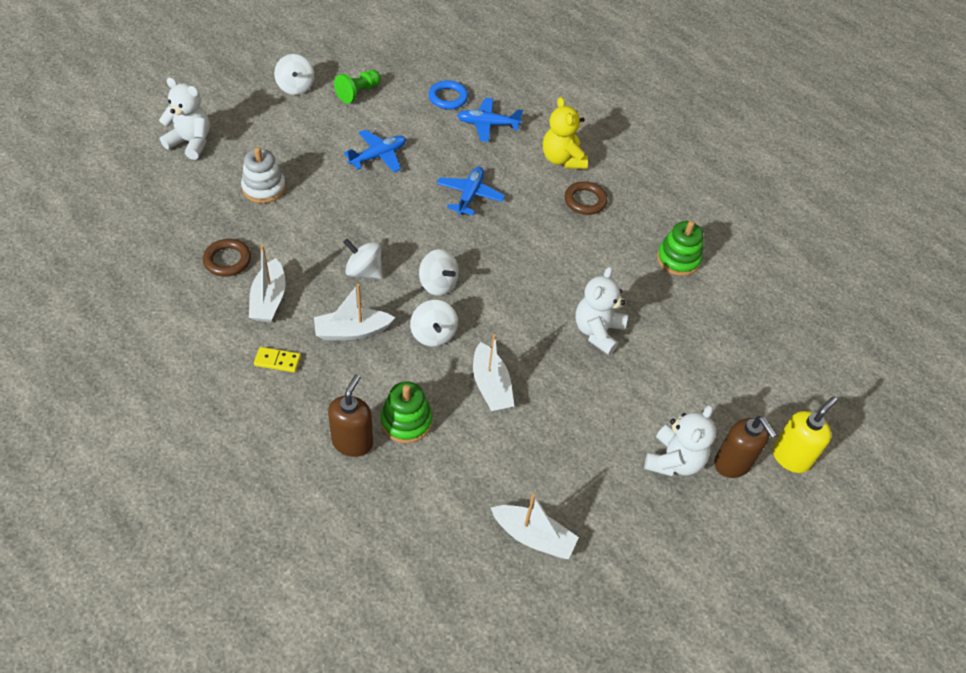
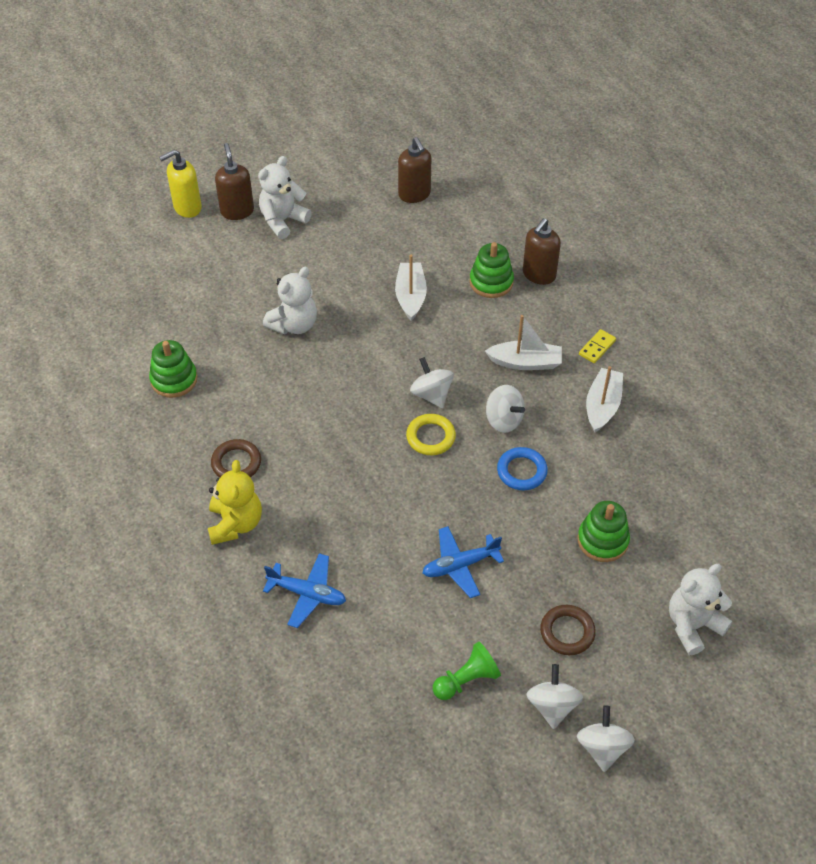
camera: 160 degrees left, 0 degrees up
white teddy bear [159,77,210,160] -> white teddy bear turned 105 degrees clockwise [669,564,732,655]
brown ring [203,239,251,277] -> brown ring moved to [540,605,596,655]
white stacking toy [241,147,286,203] -> green stacking toy [578,501,630,562]
yellow domino [254,347,301,372] -> yellow domino turned 75 degrees counterclockwise [579,329,616,363]
white spinning top [410,300,458,346] -> white spinning top moved to [577,705,635,772]
blue ring [428,80,468,109] -> blue ring moved to [497,447,548,490]
blue plane [437,167,505,216] -> none
white boat [491,494,579,559] -> brown soap dispenser [398,137,431,203]
none -> yellow ring [406,414,456,455]

